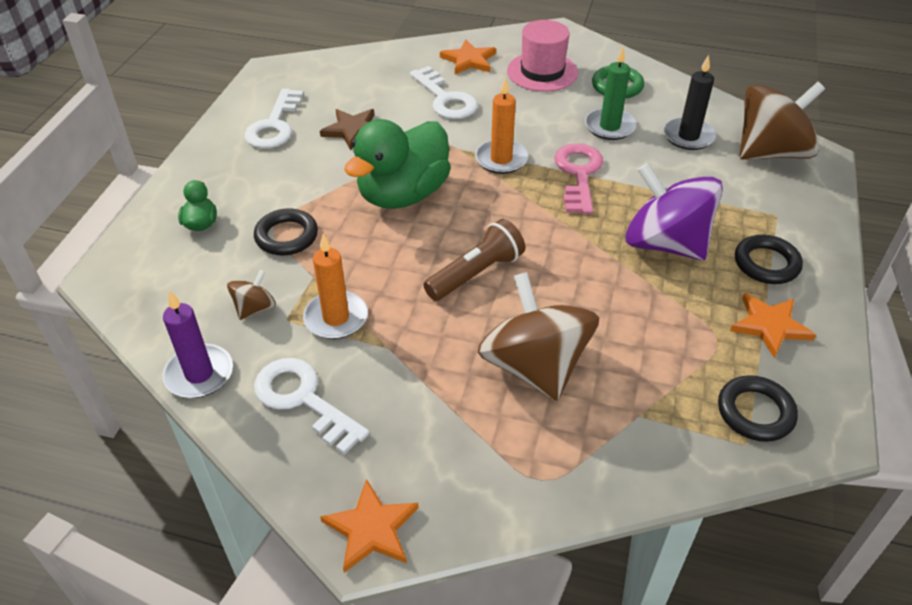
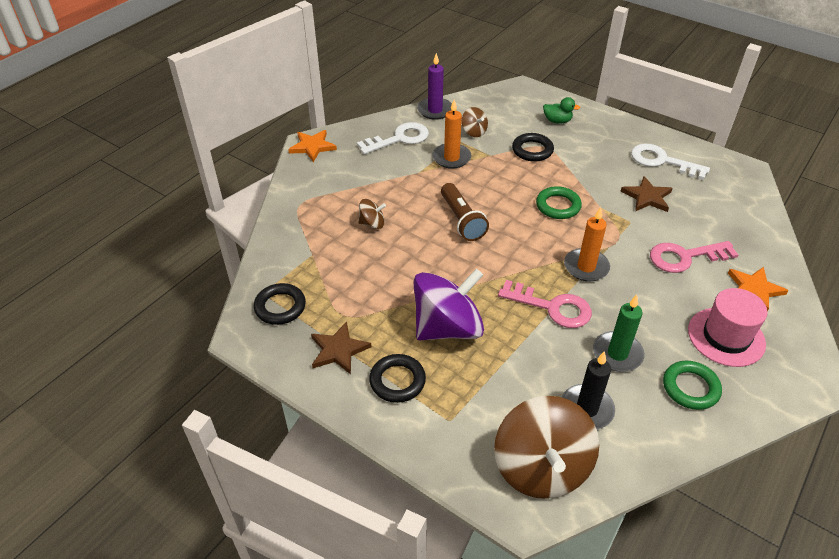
camera: 110 degrees right, 0 degrees up
green duck [344,119,451,209] -> green ring [536,186,582,219]
white key [410,66,478,119] -> pink key [650,241,738,273]
brown spinning top [477,272,599,401] -> brown spinning top [358,199,386,229], size x0.45
orange star [730,293,816,359] -> brown star [311,322,371,374]

